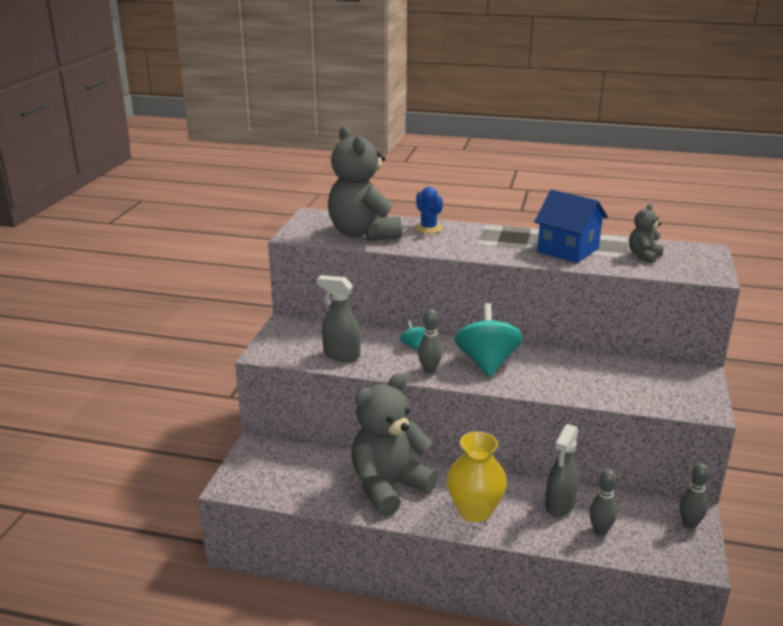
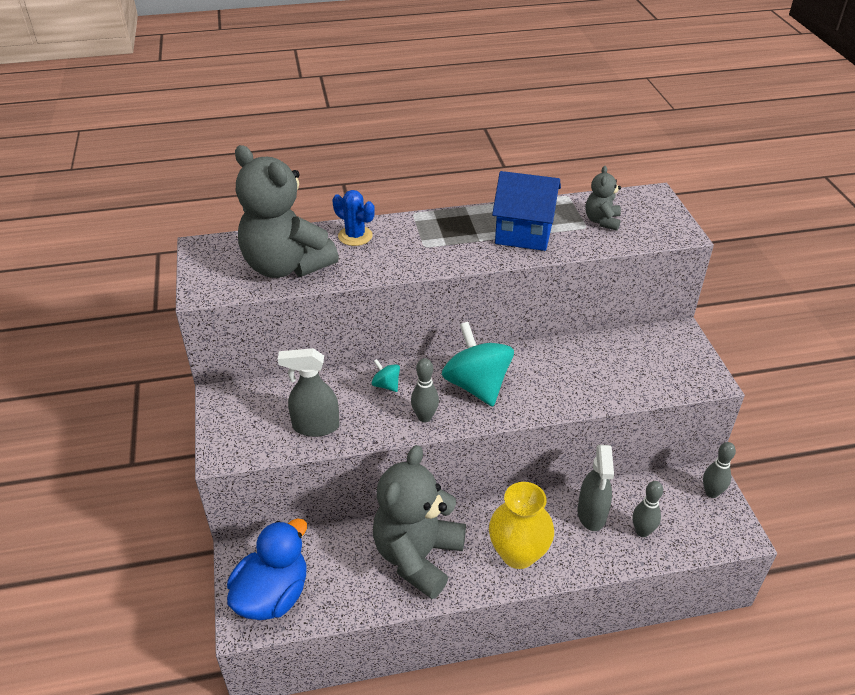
camera: 25 degrees left, 15 degrees up
none -> blue duck [227,518,307,620]

